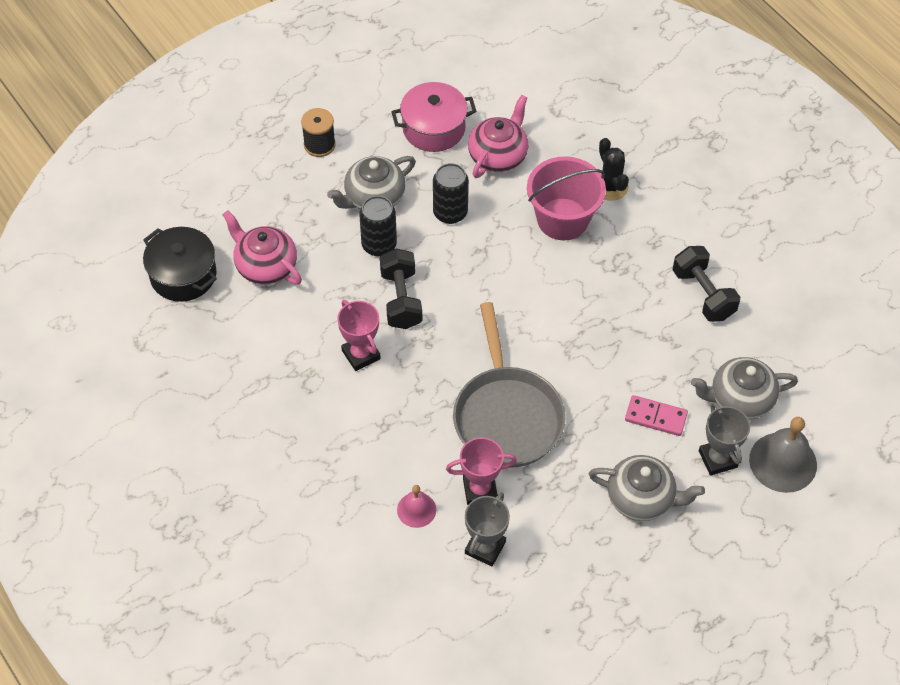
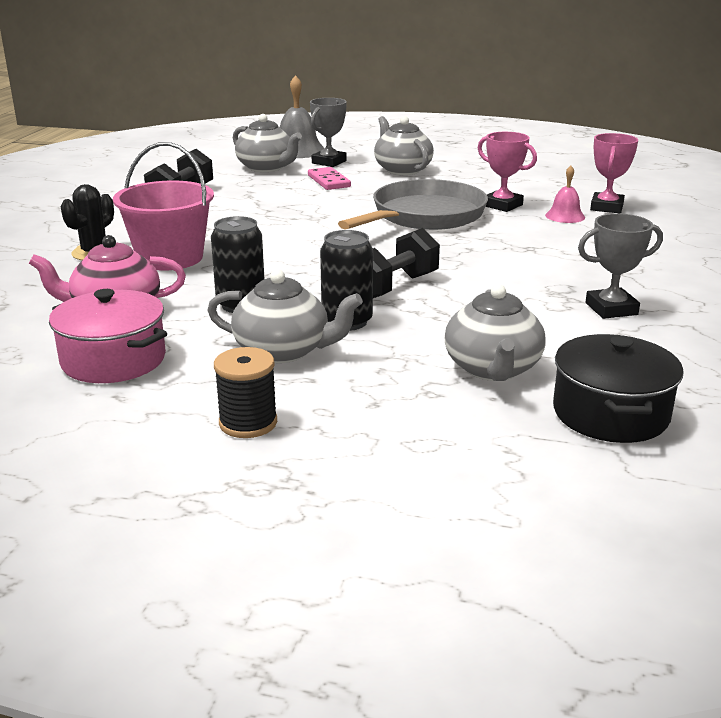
camera: 130 degrees left, 30 degrees down
pink teapot [222,210,302,285] -> grey teapot [445,284,546,381]
pink trophy [337,300,381,371] -> pink trophy moved to [590,133,638,213]
grey trophy [465,492,510,566] -> grey trophy moved to [578,213,663,319]

